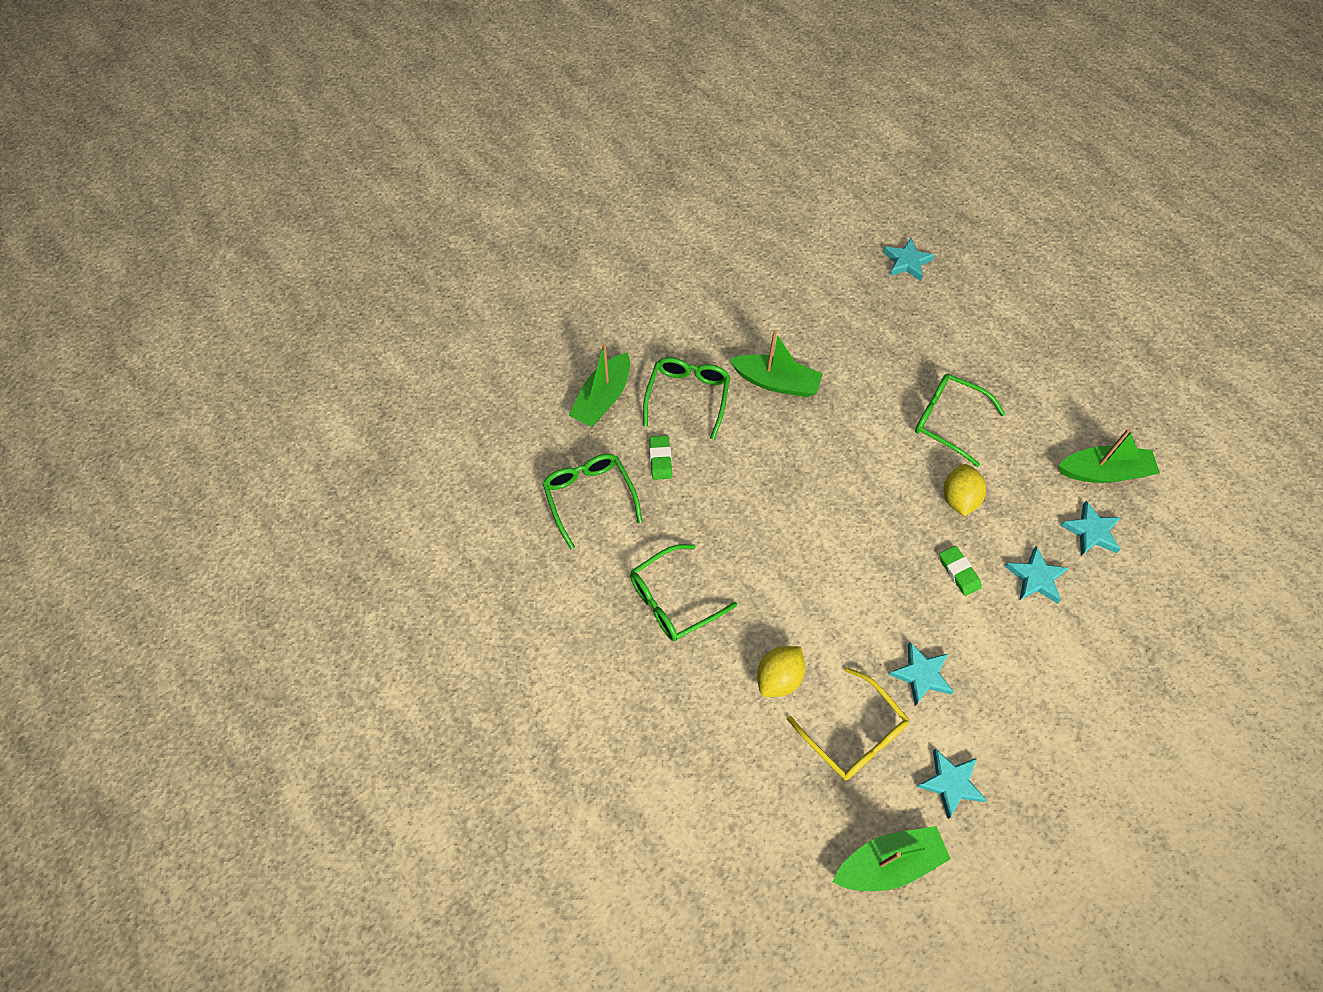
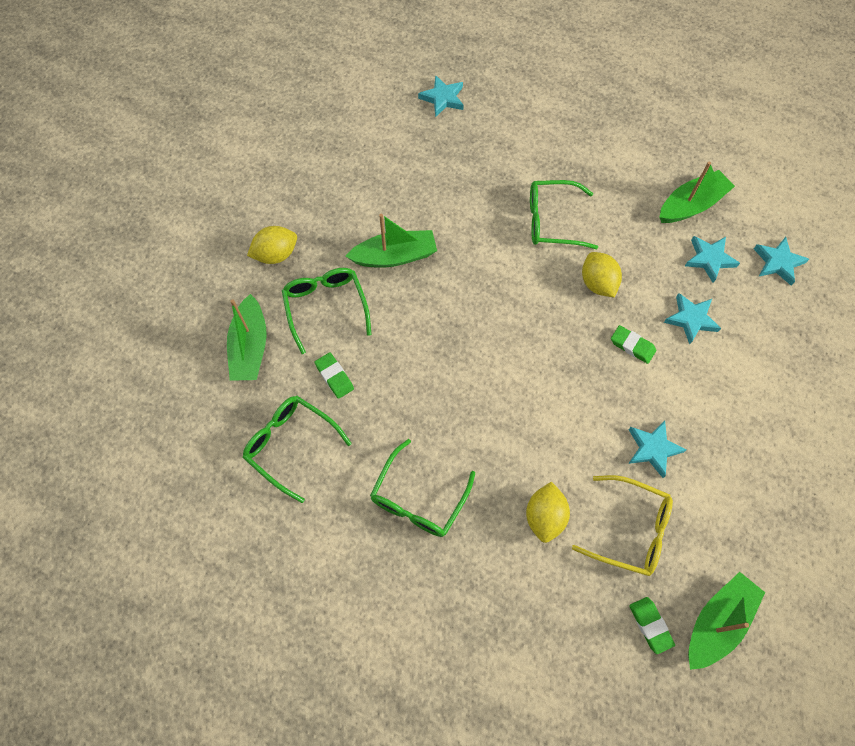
camera: 30 degrees left, 5 degrees up
turquoise star [917,749,987,819] -> turquoise star moved to [754,237,809,286]
none -> yellow lemon [247,226,297,264]
none -> green eraser [629,597,675,654]

